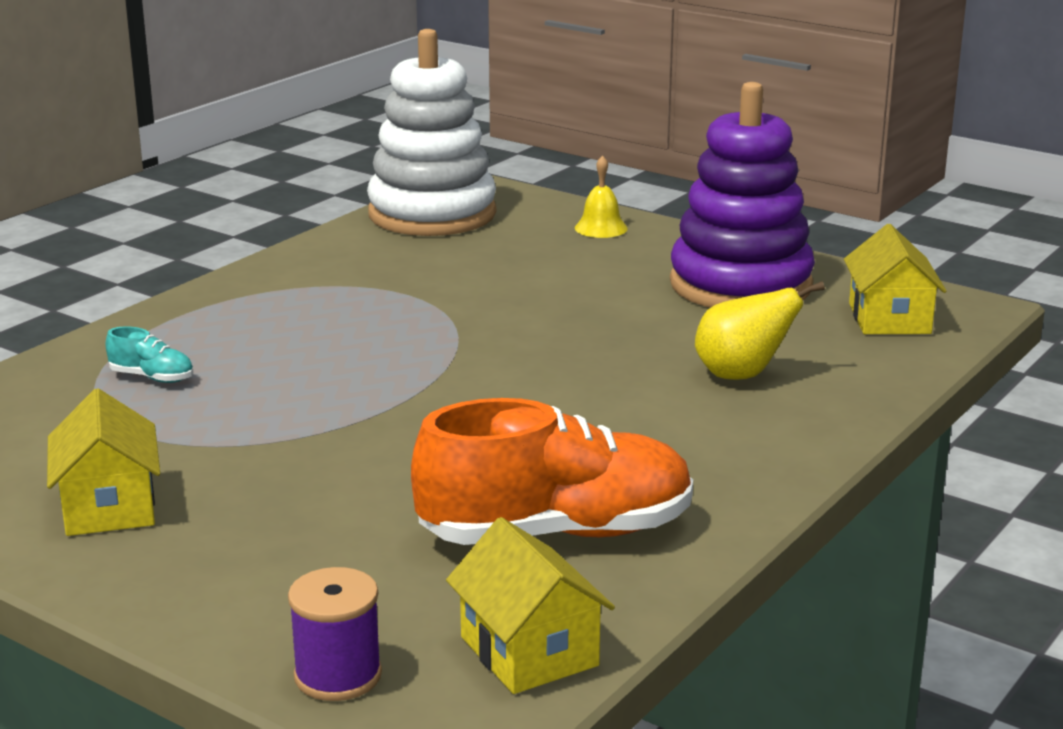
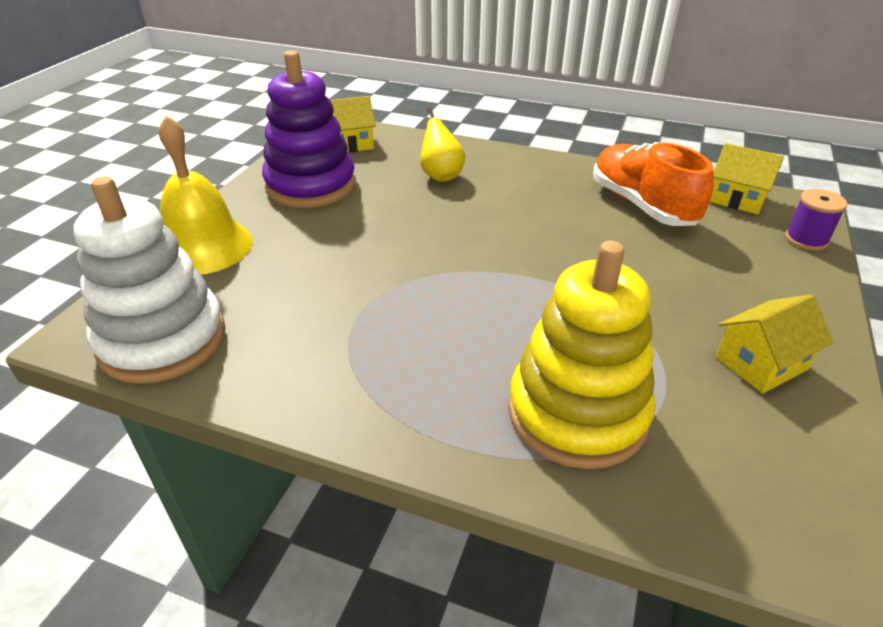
camera: 105 degrees left, 15 degrees up
turquoise shoe [106,326,193,383] -> yellow stacking toy [508,241,655,469]
yellow house [446,517,615,694] -> yellow house turned 75 degrees clockwise [710,143,784,214]
yellow bell [575,155,628,238] -> yellow bell [159,115,253,275], size x2.29

